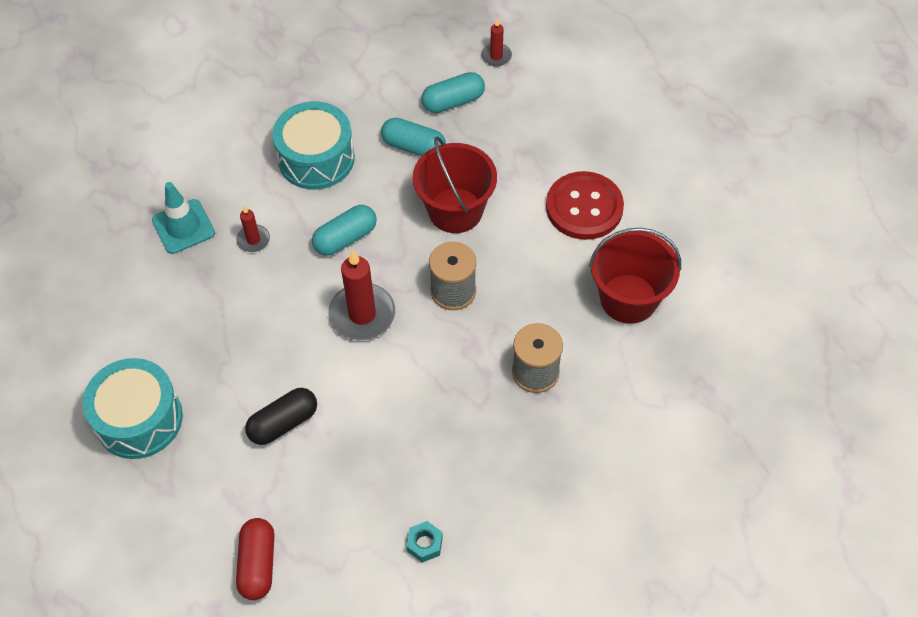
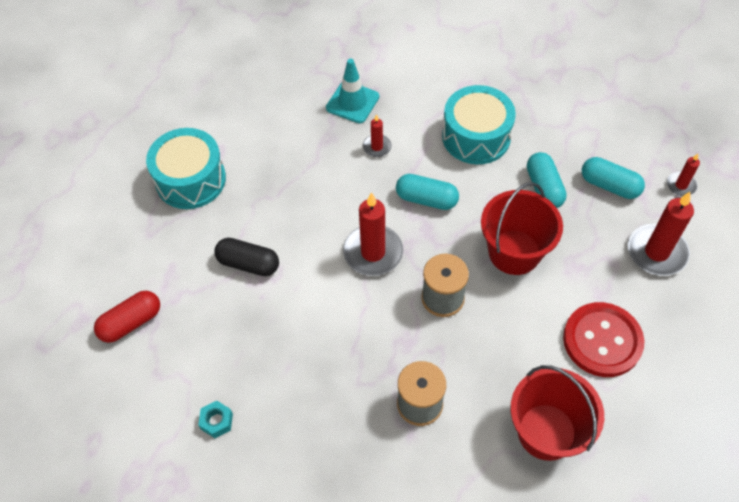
camera: 55 degrees right, 0 degrees up
none -> red candle [628,192,694,276]

